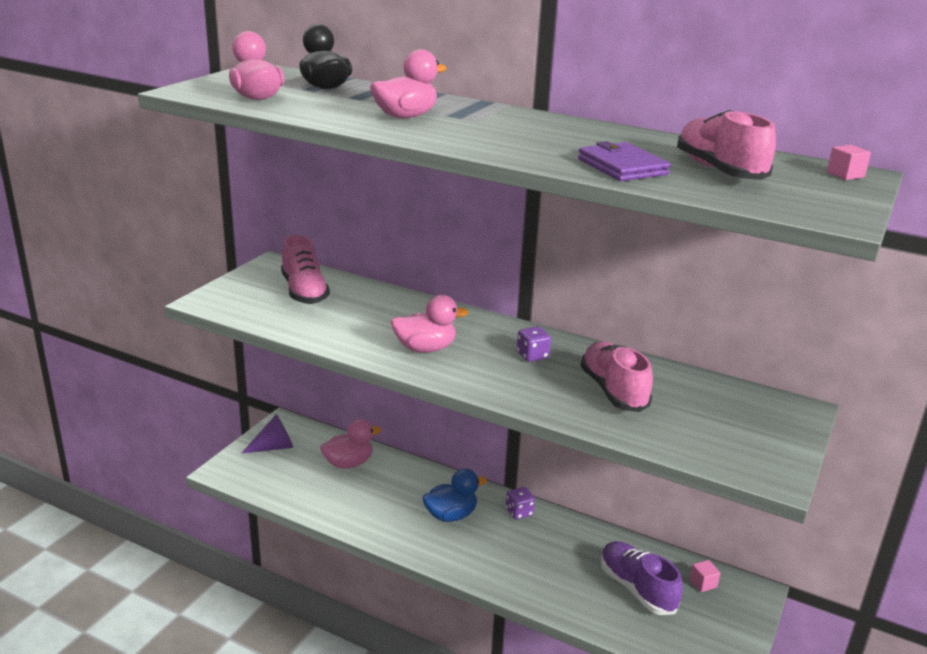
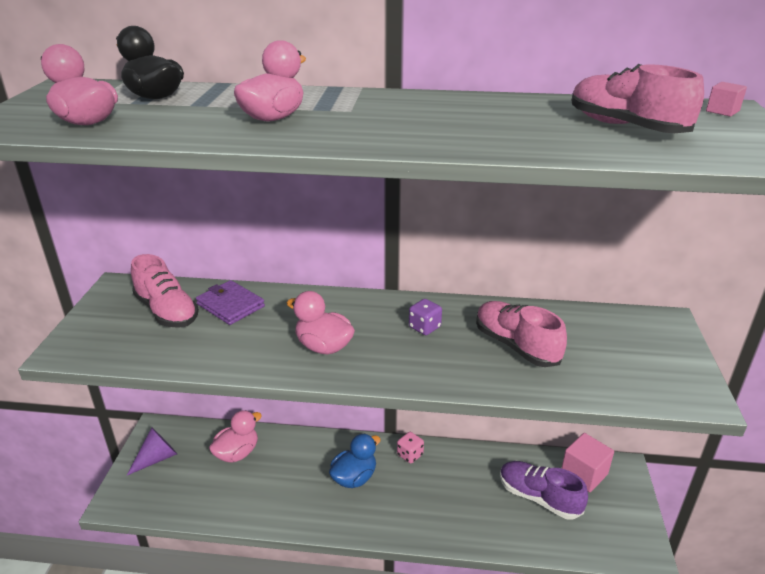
camera: 20 degrees left, 5 degrees up
pink duck [391,295,469,353] -> pink duck turned 120 degrees counterclockwise [287,291,355,354]
purple dice [506,487,535,520] -> pink dice [397,432,424,464]
purple wallet [578,141,671,181] -> purple wallet moved to [196,280,265,325]
pink cube [690,560,721,592] -> pink cube [562,433,614,492], size x2.00

